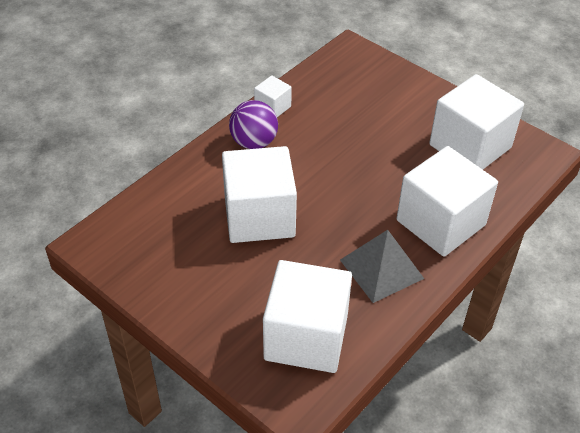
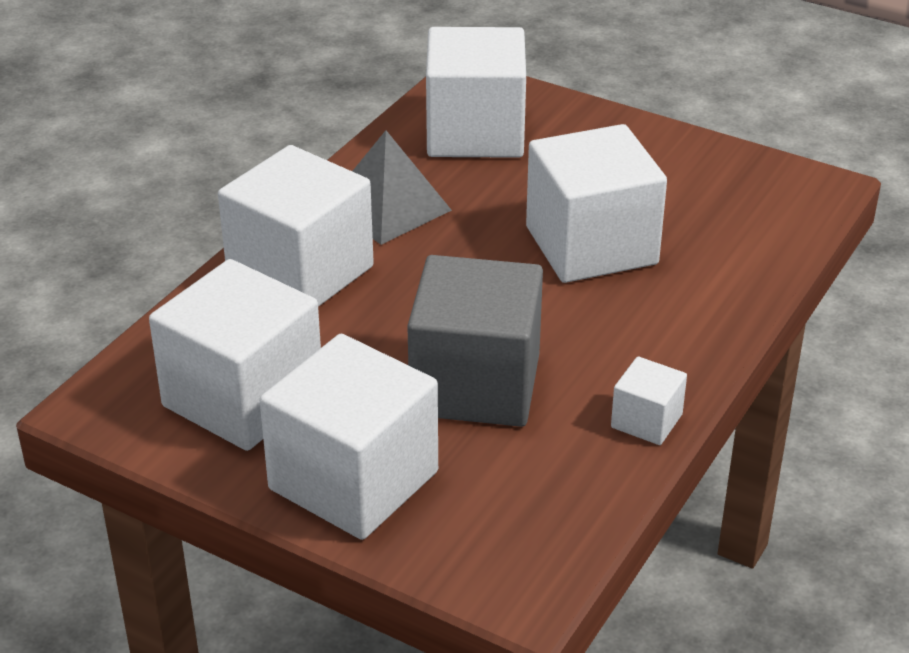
camera: 170 degrees right, 10 degrees down
purple ball [229,100,278,149] -> none
none -> white cube [260,334,438,540]
none -> grey cube [407,255,543,427]

